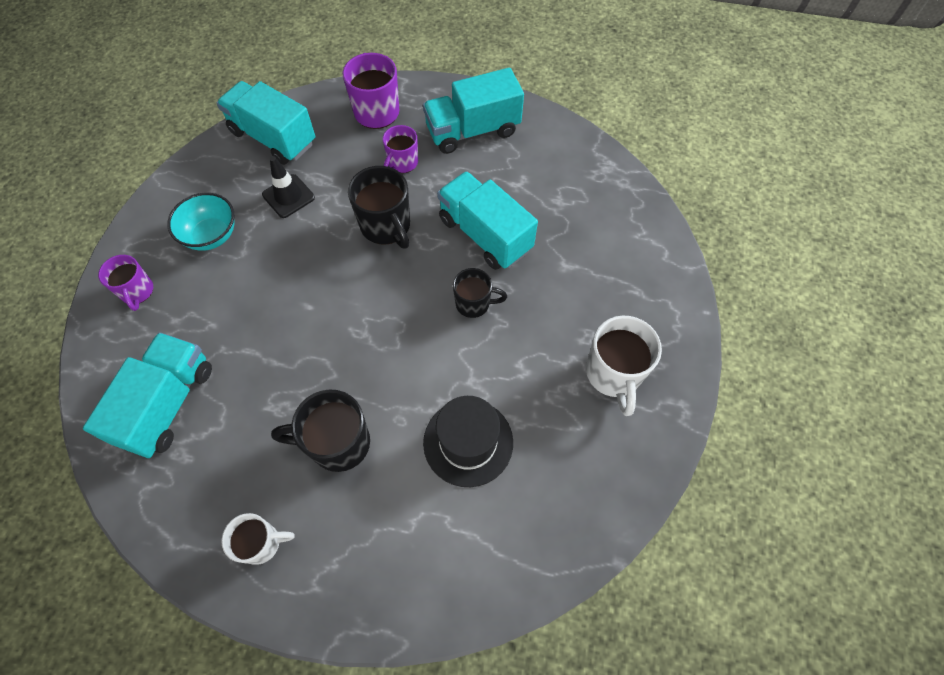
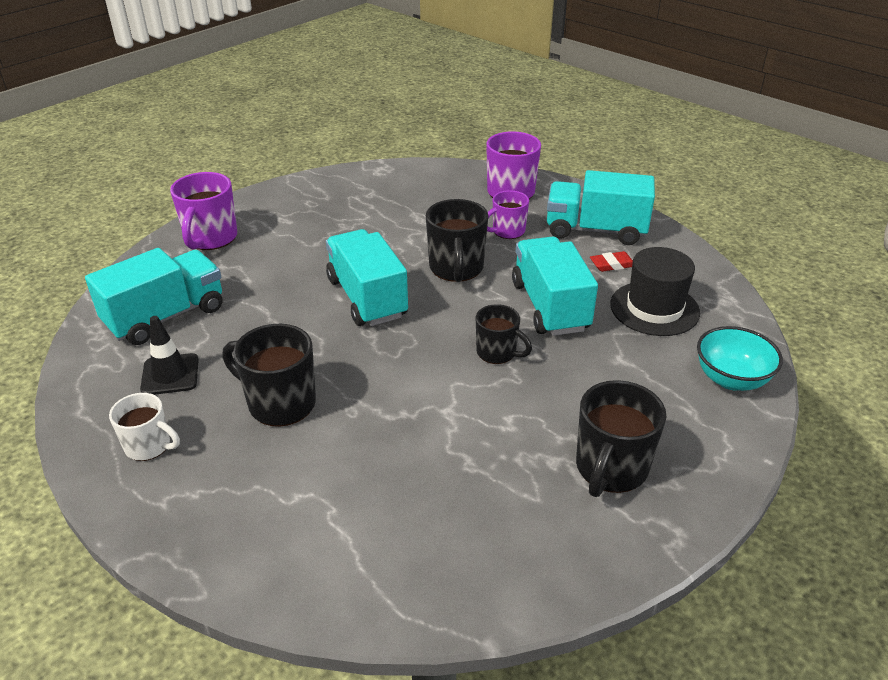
camera: 30 degrees right, 25 degrees down
purple mug [98,255,153,311] -> purple mug [170,172,237,250], size x1.58
turquoise bowl [167,193,234,251] -> turquoise bowl moved to [697,326,783,391]
turquoise truck [216,81,315,165] -> turquoise truck moved to [326,229,408,326]
black traffic cone [262,156,315,218] -> black traffic cone moved to [140,316,199,395]
black hat [423,396,513,487] -> black hat moved to [610,247,700,336]
white mug [586,316,662,416] -> black mug [576,380,666,497]
none -> red eraser [590,251,633,272]

